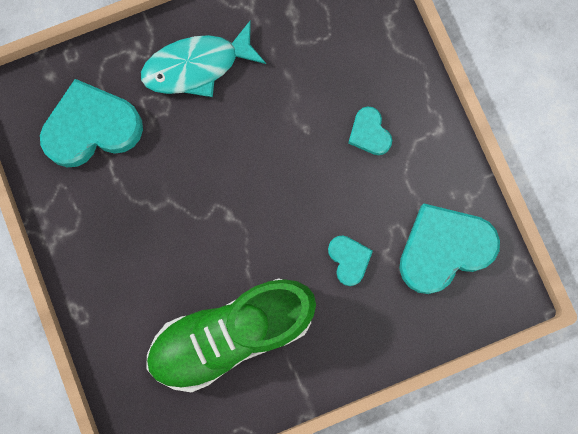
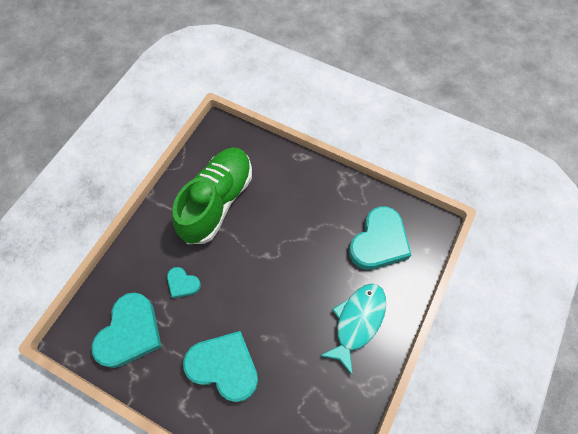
camera: 140 degrees right, 15 degrees down
turquoise heart [348,107,392,155] -> turquoise heart [183,331,258,402], size x2.00

